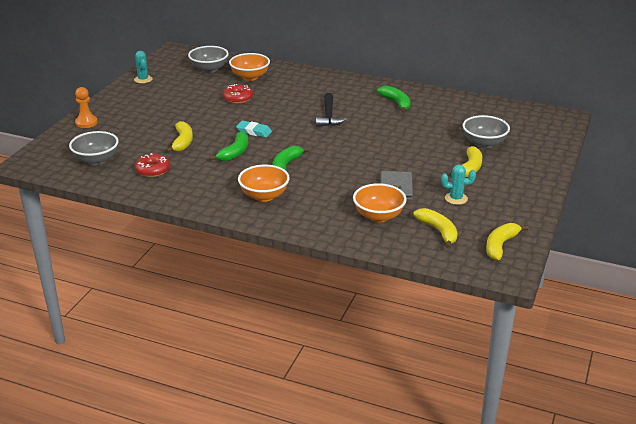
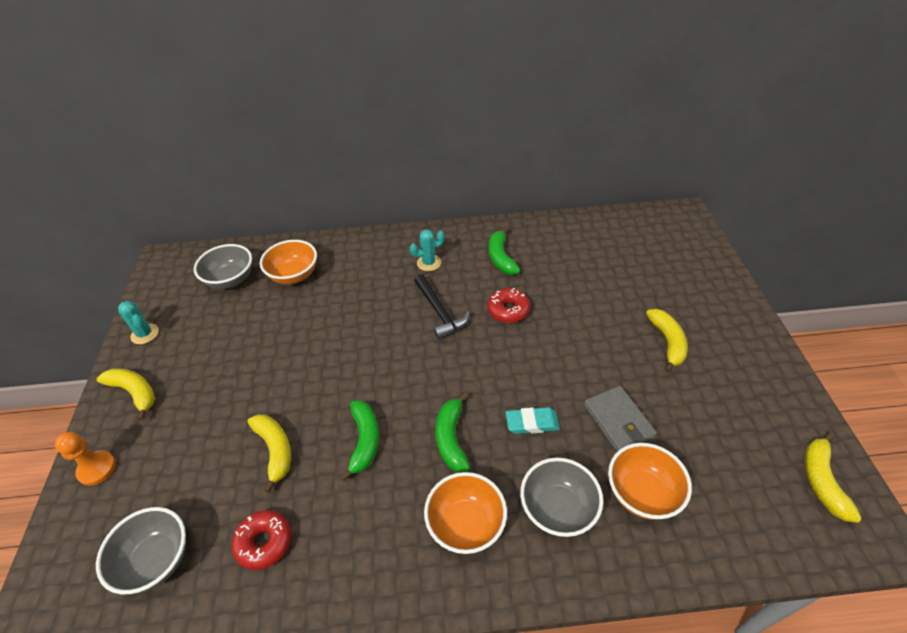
camera: 25 degrees left, 15 degrees up
red donut [223,84,253,104] -> red donut moved to [487,288,530,323]
turquoise eraser [236,121,272,138] -> turquoise eraser moved to [505,407,560,434]
green banana [377,86,411,113] -> green banana turned 135 degrees counterclockwise [489,227,520,275]
yellow banana [413,208,458,248] -> yellow banana moved to [97,368,155,421]
turquoise cactus [441,164,476,205] -> turquoise cactus moved to [410,229,445,271]
grey bowl [463,115,510,148] -> grey bowl moved to [520,457,603,537]

